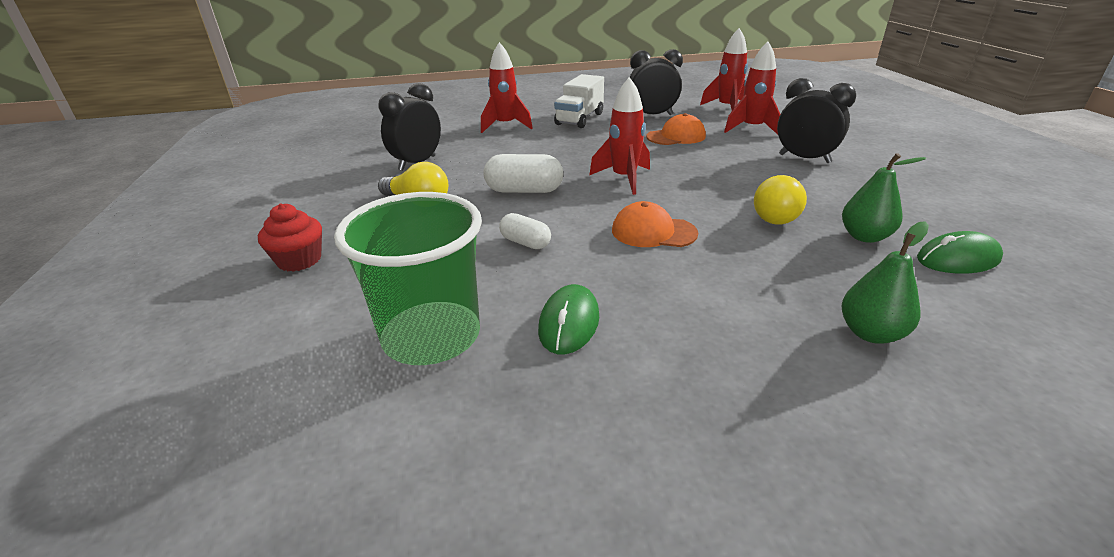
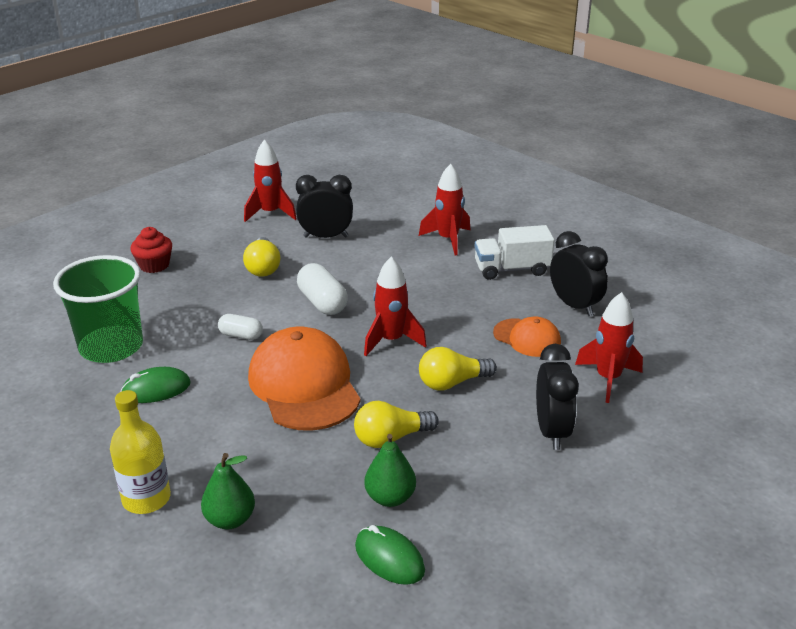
camera: 55 degrees right, 0 degrees up
white capsule [499,213,551,249] -> white capsule turned 75 degrees counterclockwise [218,314,263,340]
orange cap [612,201,698,247] -> orange cap [248,327,361,431], size x1.88
red rocket [700,28,748,111] -> red rocket moved to [244,139,297,222]
none -> yellow bottle [110,390,171,514]
none -> yellow light bulb [419,347,497,391]

